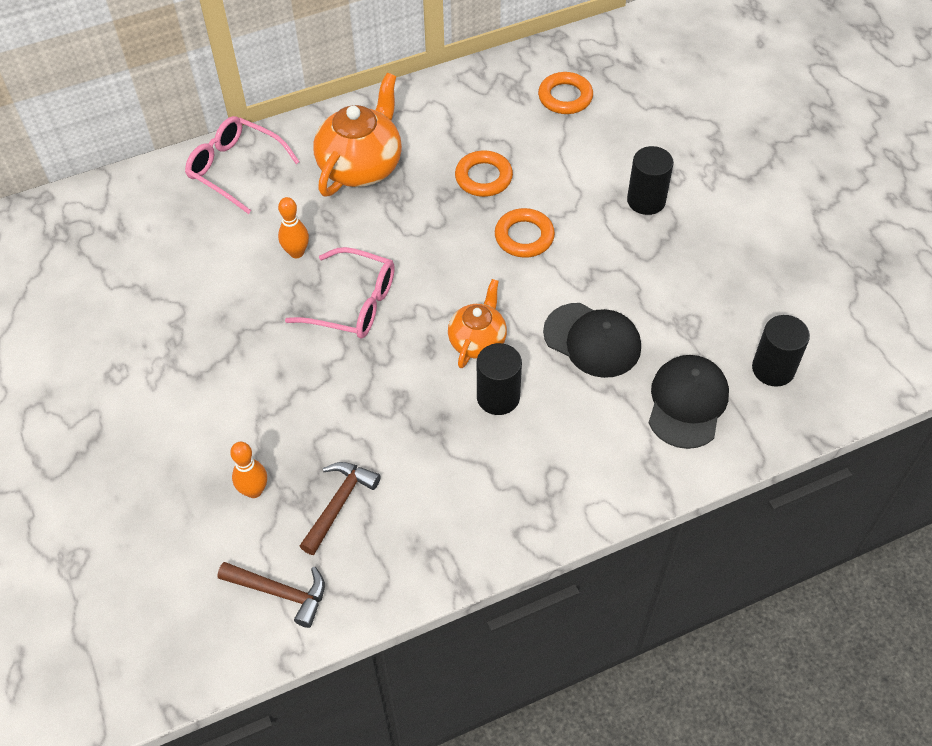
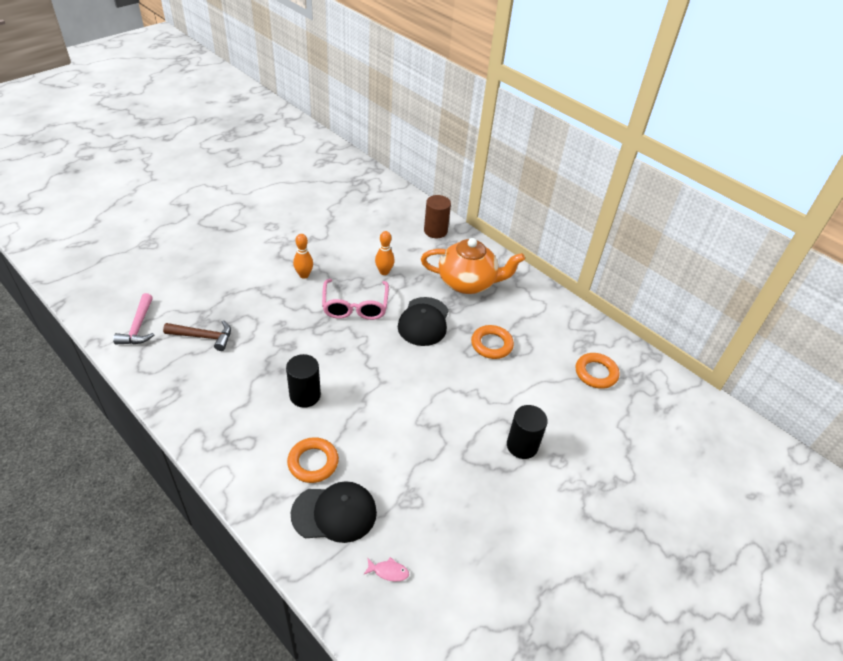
camera: 65 degrees right, 10 degrees down
pink glasses [185,116,300,214] -> brown cylinder [424,195,451,238]
brown hammer [217,562,325,628] -> pink hammer [113,293,154,344]
orange bowling pin [230,442,267,498] -> orange bowling pin moved to [293,234,313,279]
orange teapot [448,279,507,368] -> none
orange ring [495,208,555,258] -> orange ring moved to [287,437,339,483]
black cap [543,303,641,378] -> black cap moved to [398,297,449,346]
black cylinder [752,315,810,387] -> pink fish [363,557,409,582]

